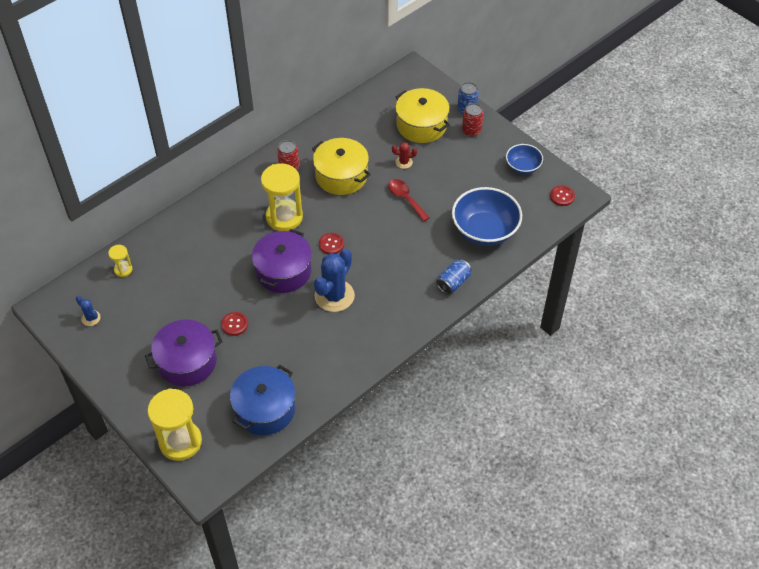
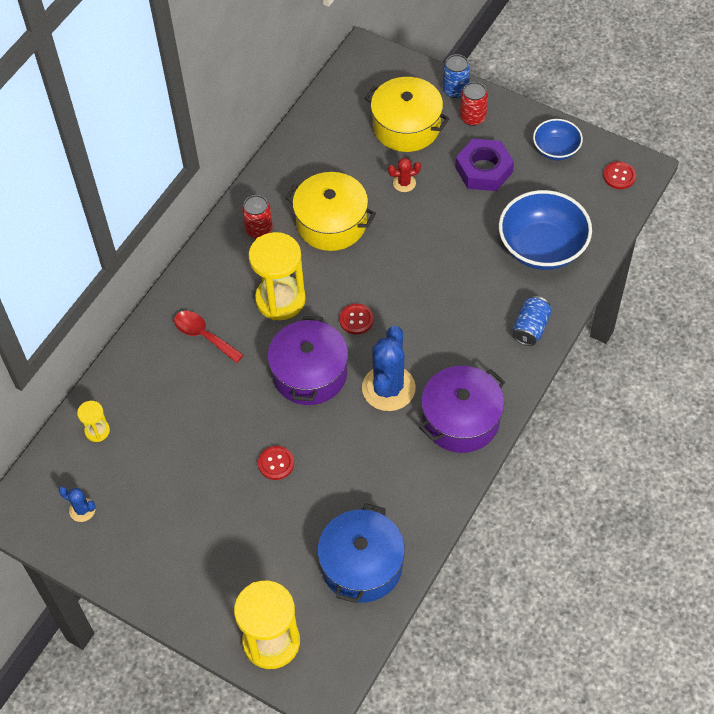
camera: 15 degrees left, 5 degrees up
purple pot [145,320,223,386] -> purple pot moved to [419,366,505,453]
red spoon [388,179,430,222] -> red spoon moved to [174,311,244,363]
none -> purple nut [455,139,514,191]

